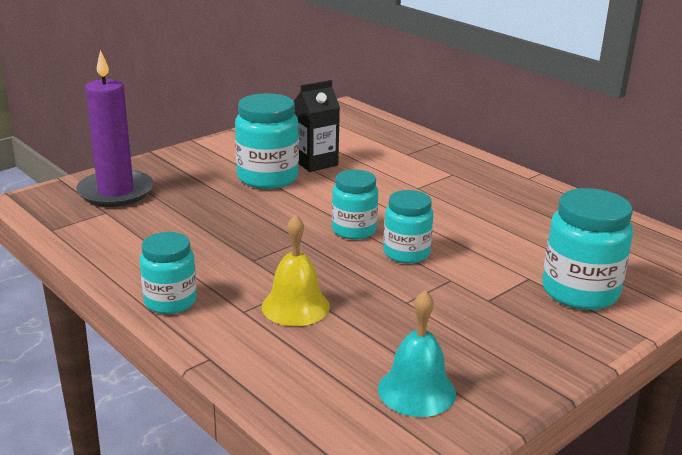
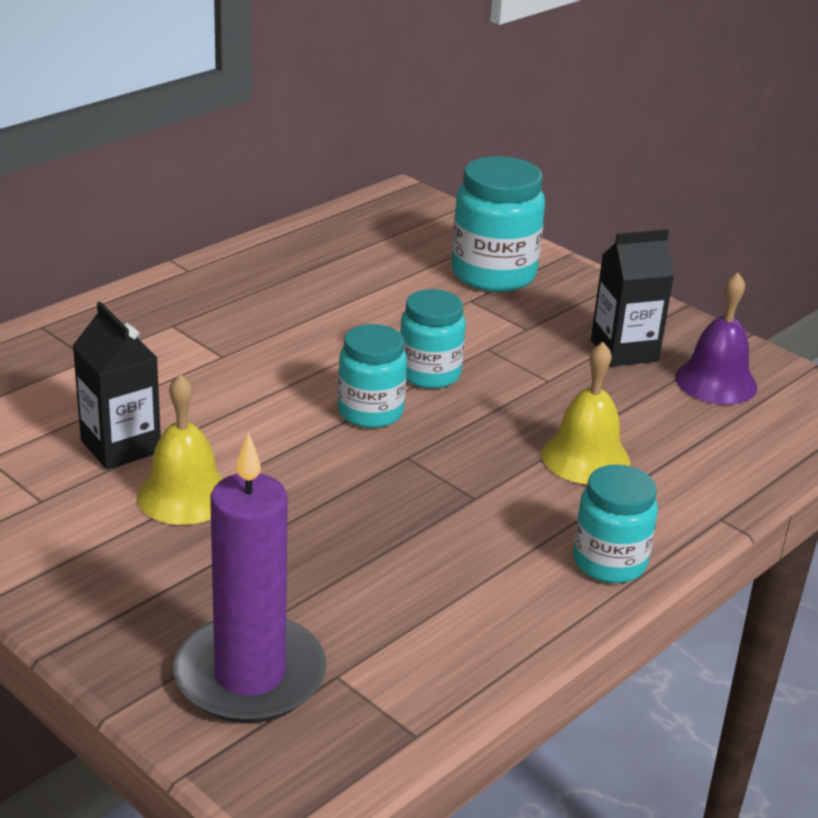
camera: 95 degrees left, 5 degrees up
turquoise jar [235,93,299,189] -> yellow bell [137,374,224,525]
turquoise bell [378,290,456,417] -> purple bell [675,272,757,404]
none -> black carton [591,229,674,367]

